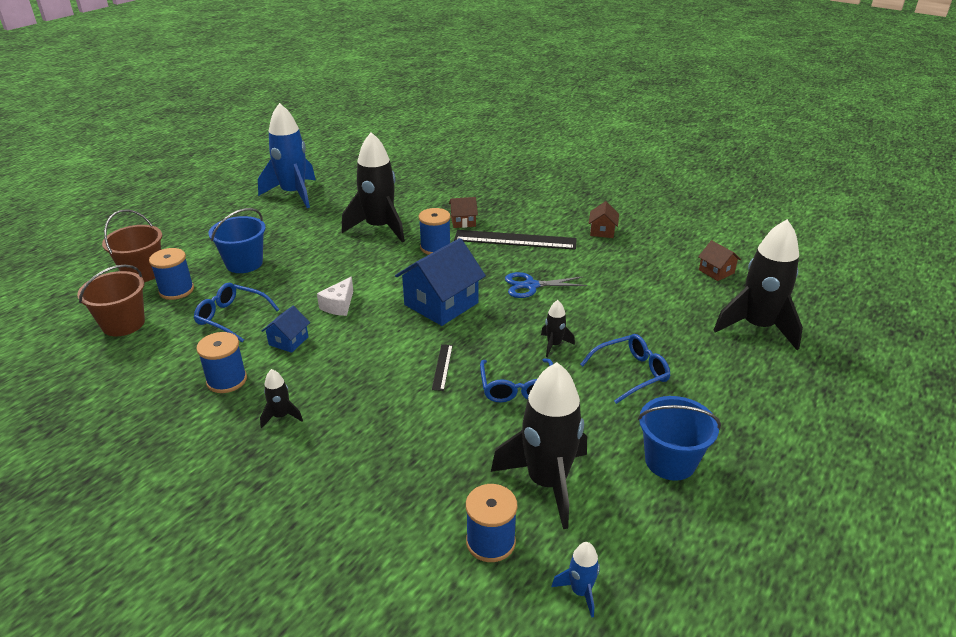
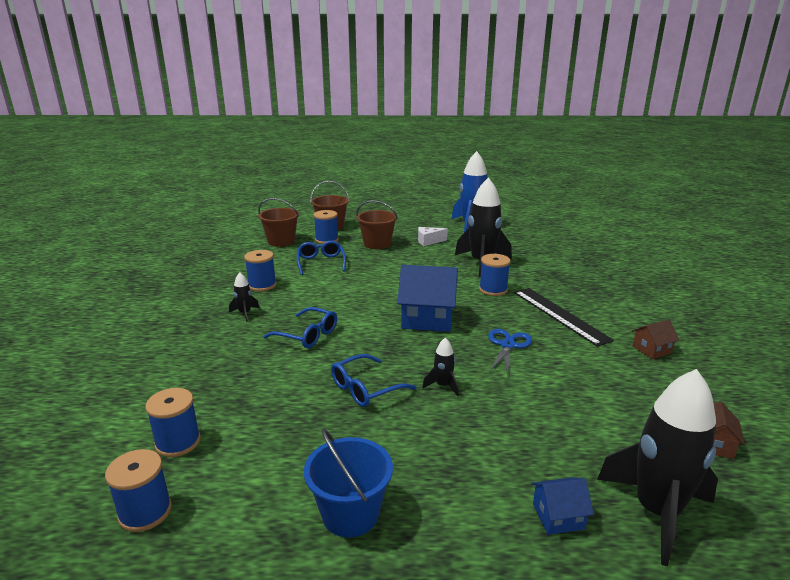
camera: 55 degrees right, 10 degrees down
blue bucket [209,208,266,273] -> brown bucket [356,200,398,249]
blue house [262,306,310,353] -> blue house moved to [531,477,594,535]
white cheese [317,276,353,316] -> white cheese moved to [418,227,448,246]
black ruler [432,344,453,391] -> none
brown house [449,197,478,228] -> none
black rocket [491,362,587,529] -> none
blue scissors [505,272,587,298] -> blue scissors turned 60 degrees clockwise [488,329,532,374]
blue rocket [551,542,600,618] -> blue spool [105,449,172,532]
blue glasses [580,334,670,404] -> blue glasses moved to [263,307,337,348]

